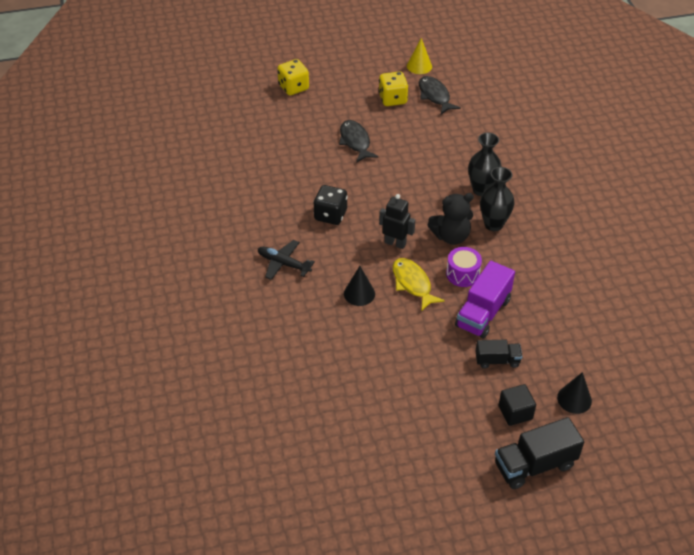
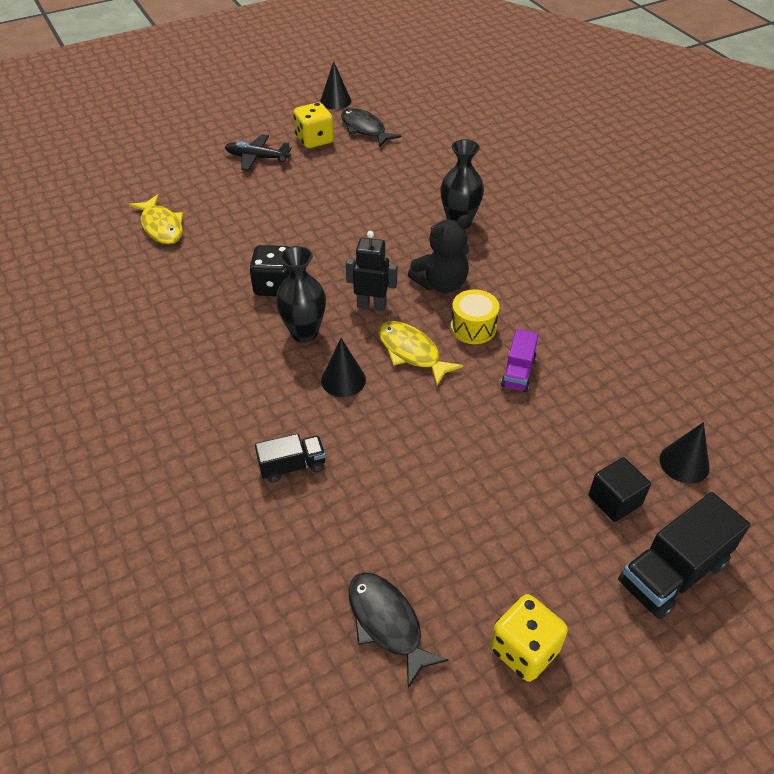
camera: 15 degrees left, 0 degrees up
black plane [258,240,315,280] -> black plane moved to [225,134,292,171]
yellow dice [277,59,309,95] -> yellow dice moved to [490,594,568,682]
black fish [339,120,379,163] -> black fish moved to [348,572,449,688]
yellow cone [407,38,432,74] -> black cone [320,61,351,110]
purple drum [446,247,482,287] -> yellow drum [451,290,499,344]
purple truck [455,261,515,339] -> purple truck [501,329,539,392], size x0.59
black truck [475,340,522,369] -> black truck moved to [255,434,326,483]
black vase [480,167,514,231] -> black vase moved to [276,246,326,343]
none -> yellow fish [129,195,183,244]

